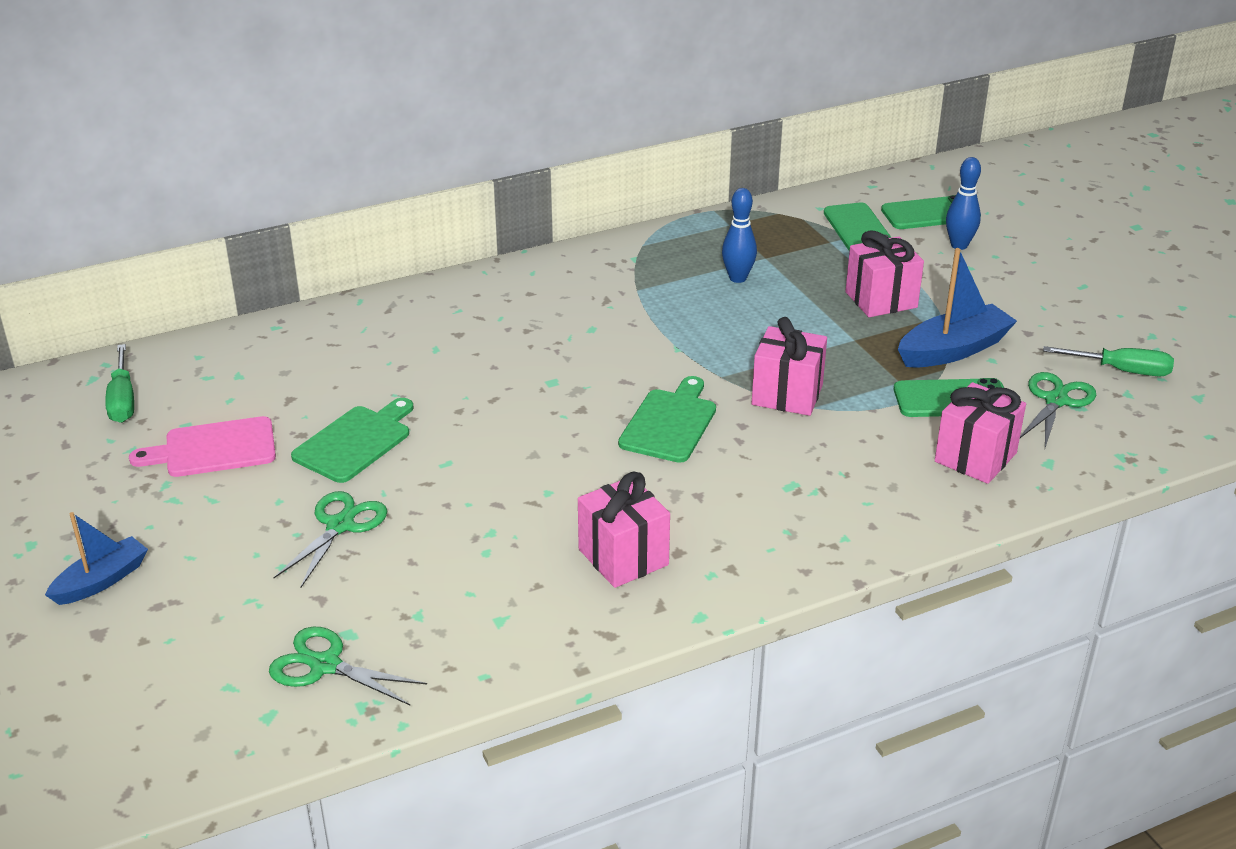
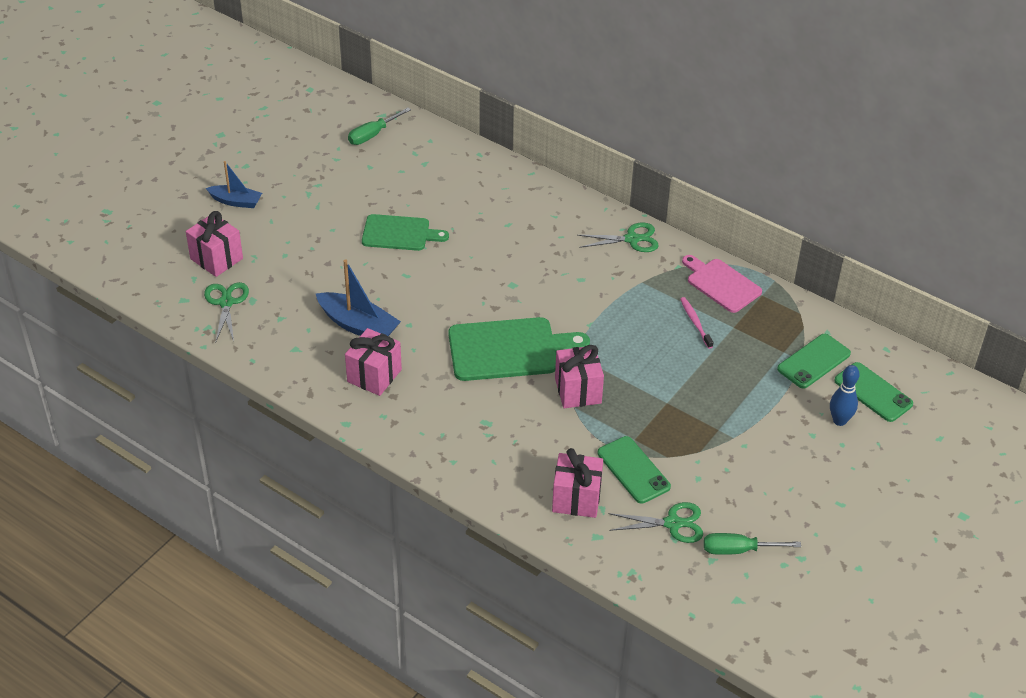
camera: 60 degrees right, 10 degrees up
pink cutting board [129,416,276,477] -> pink cutting board moved to [682,255,762,313]
green scissors [274,491,387,588] -> green scissors moved to [577,222,659,252]
green cutting board [618,376,716,463] -> green cutting board [448,317,590,381], size x1.53
blue bowling pin [722,188,757,283] -> pink toothbrush [680,297,714,349]
pink gift [845,230,924,317] -> pink gift moved to [186,211,243,277]
blue boat [898,248,1017,367] -> blue boat moved to [316,259,401,336]
green screwdriver [1043,346,1174,376] -> green screwdriver turned 105 degrees clockwise [704,533,801,555]

